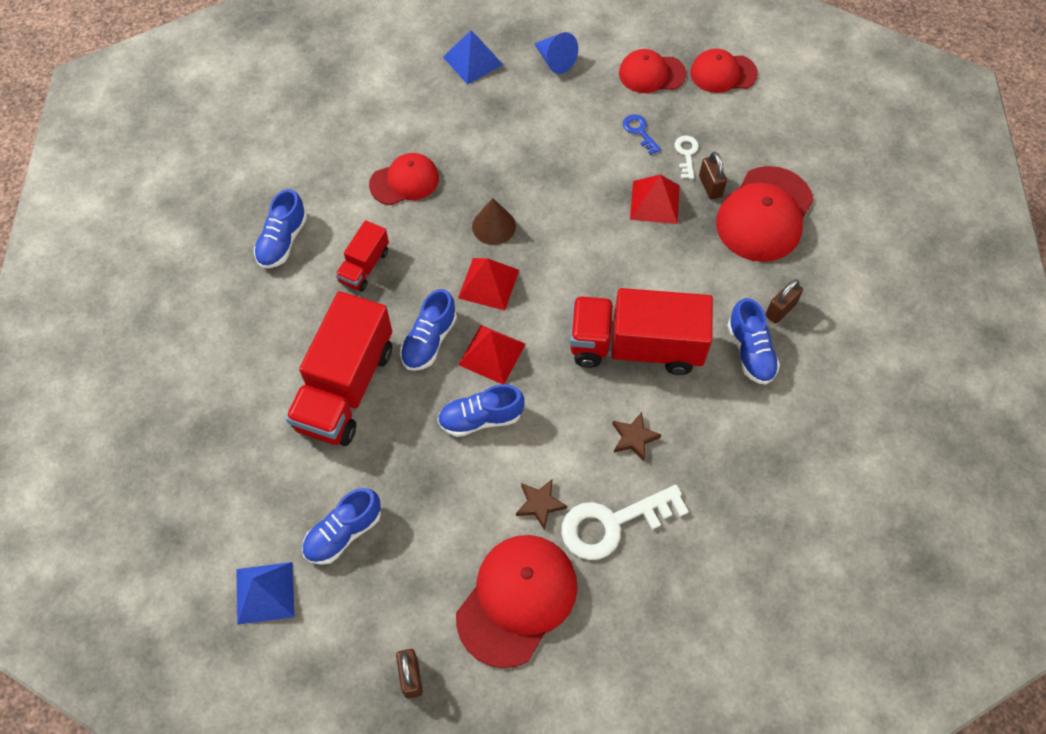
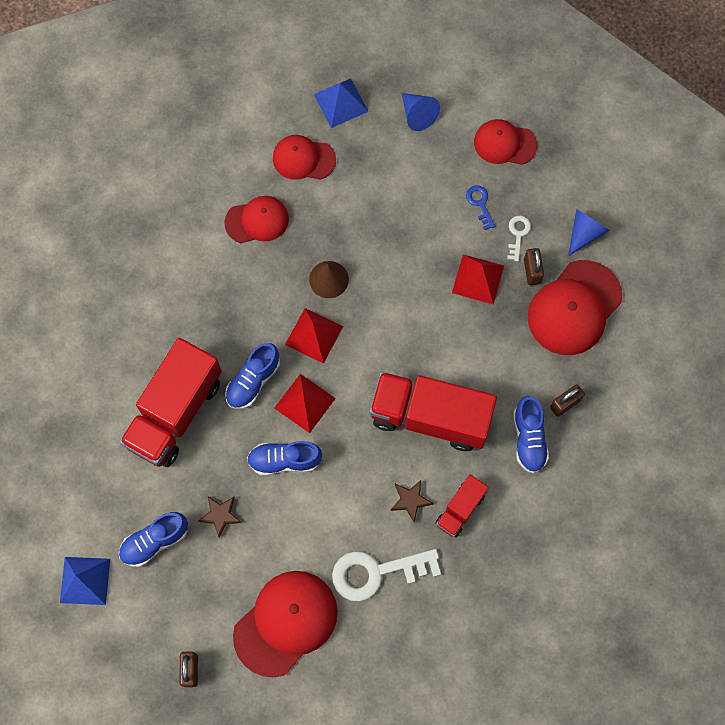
camera: 10 degrees right, 10 degrees up
blue shoe [254,189,307,268] -> none
red truck [335,220,389,291] -> red truck moved to [435,475,489,538]
brown star [516,479,567,530] -> brown star moved to [198,496,241,538]
red cap [690,49,758,93] -> red cap moved to [273,135,336,180]
none -> blue cone [568,209,610,256]

